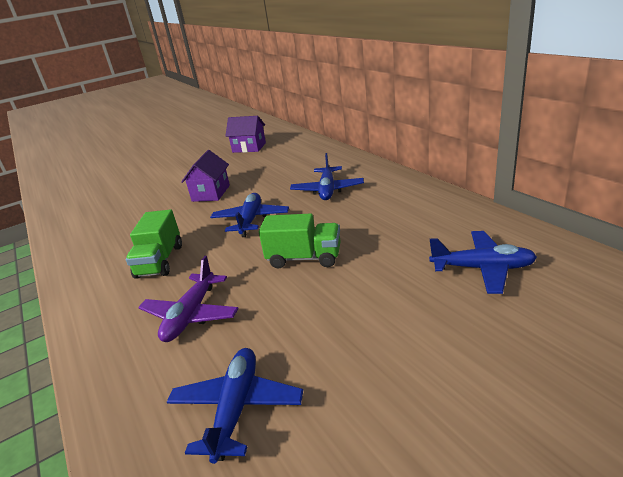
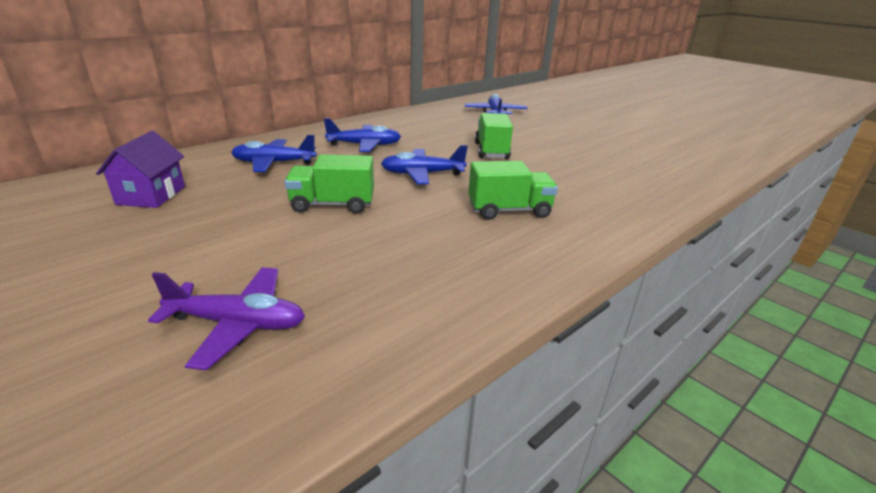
camera: 105 degrees left, 0 degrees up
purple plane [138,256,239,342] -> purple plane moved to [148,267,305,370]
blue plane [167,348,303,464] -> blue plane moved to [231,135,317,172]
purple house [181,150,230,202] -> green truck [284,154,374,214]

